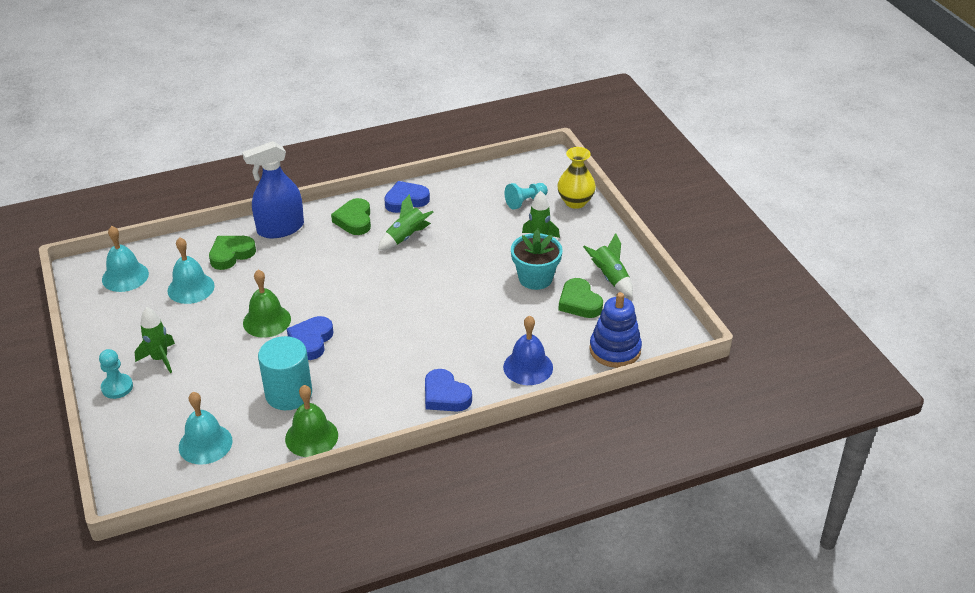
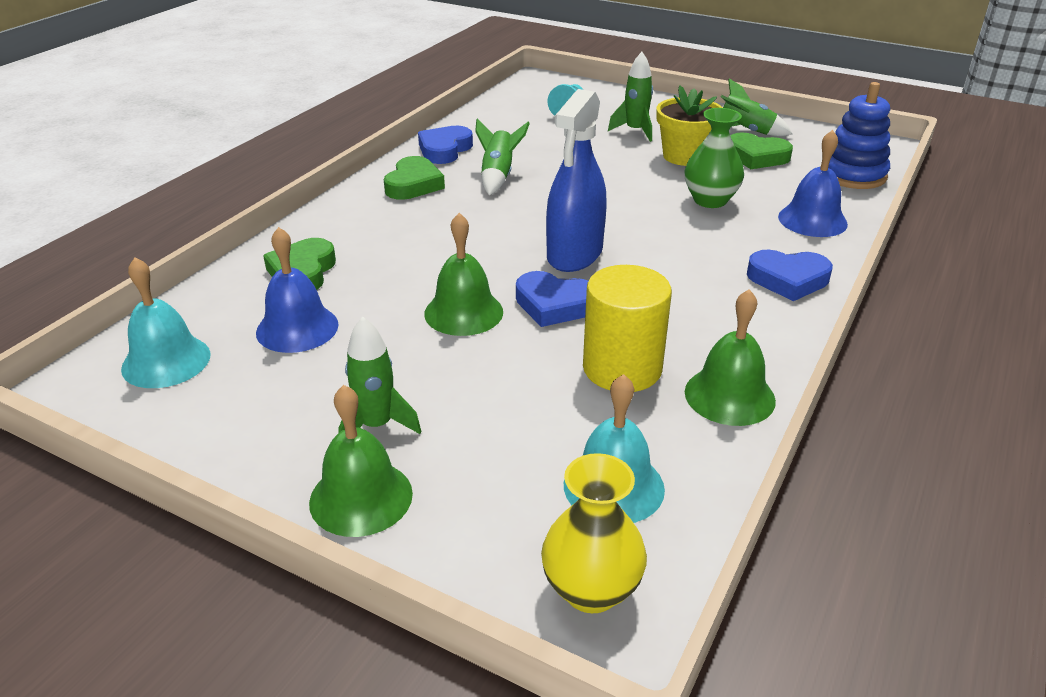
camera: 40 degrees left, 5 degrees down
turquoise pawn [99,349,133,399] -> green bell [309,385,413,537]
turquoise bell [168,237,215,304] -> blue bell [256,227,339,353]
blue spray bottle [242,141,304,238] -> blue spray bottle moved to [546,89,607,272]
turquoise cylinder [258,336,312,410] -> yellow cylinder [583,265,672,392]
blue heart [287,316,333,360] -> blue heart turned 45 degrees counterclockwise [516,271,588,327]
green heart [331,198,371,235] -> green heart turned 120 degrees counterclockwise [384,156,445,200]
turquoise flower pot [511,229,563,290] -> yellow flower pot [656,85,723,166]
yellow vase [557,147,596,209] -> yellow vase moved to [541,453,647,613]
none -> green vase [684,108,744,208]

